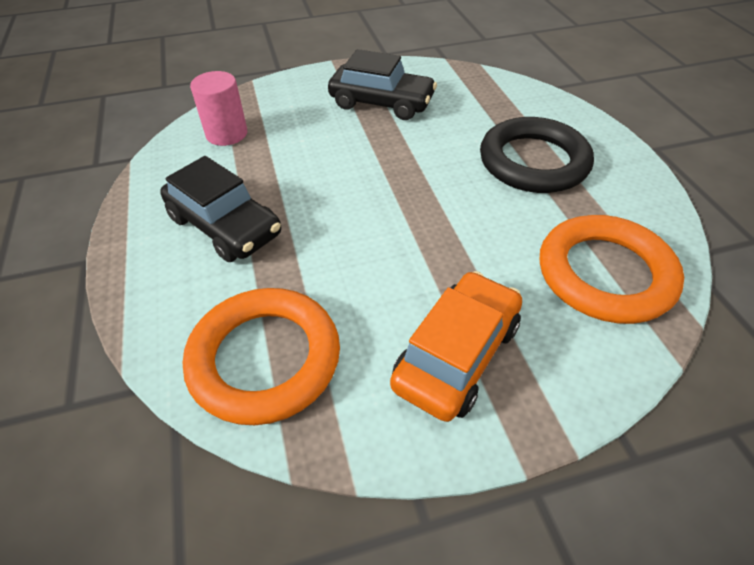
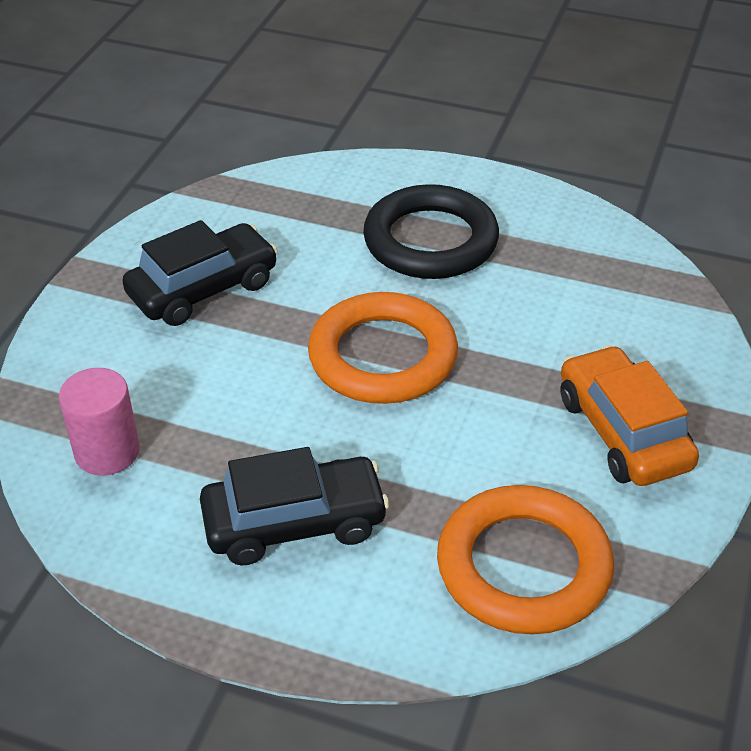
camera: 55 degrees left, 5 degrees down
orange ring [540,215,684,324] -> orange ring moved to [308,292,458,404]

